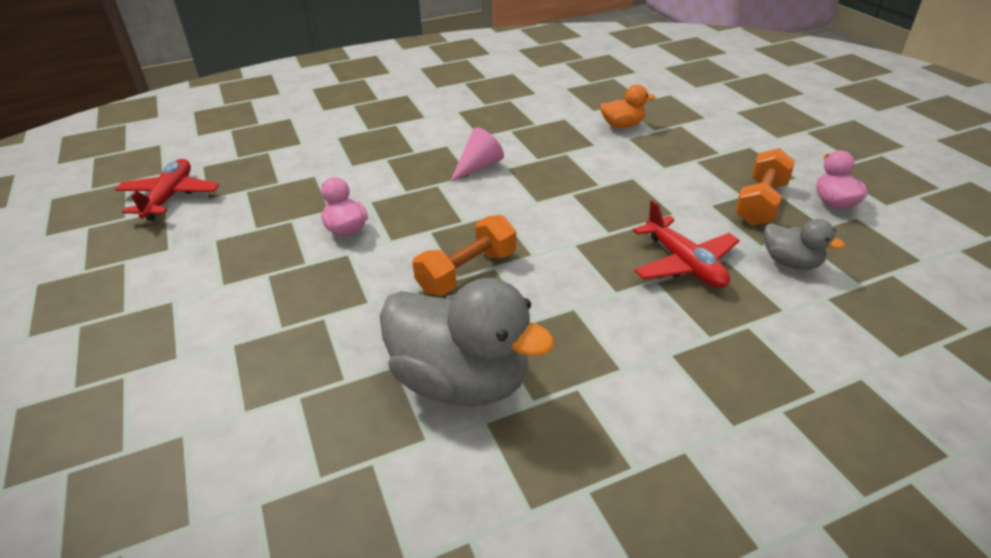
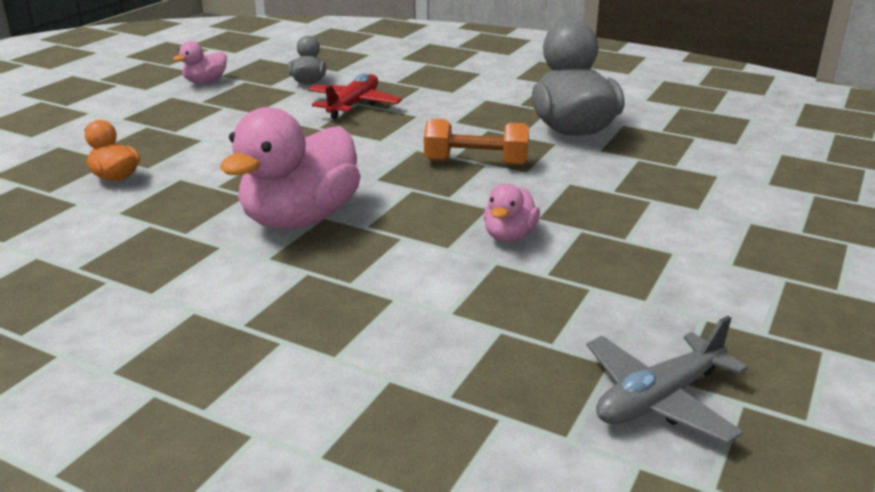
camera: 130 degrees left, 10 degrees down
red plane [115,159,219,221] -> grey plane [586,316,748,444]
pink cone [450,127,504,182] -> pink duck [220,107,361,229]
orange dumbbell [735,148,795,226] -> none

